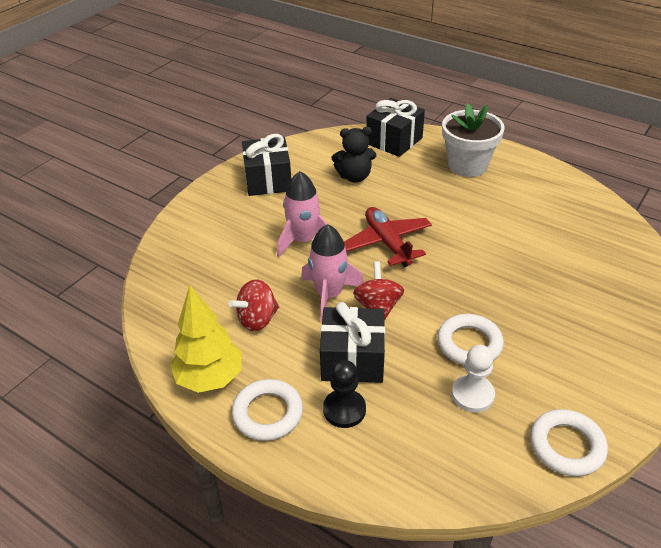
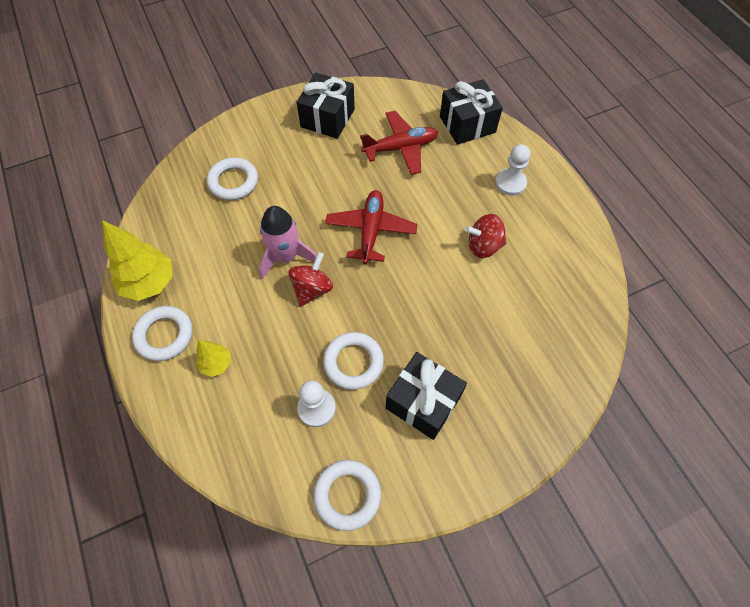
camera: 30 degrees right, 20 degrees up
red spinning top [229,279,279,331] -> red spinning top moved to [465,214,507,258]
pink rocket [277,171,327,257] -> none
black gift [320,302,385,383] -> black gift moved to [386,352,467,440]
black pawn [323,360,366,428] -> yellow tree [196,340,231,377]
black teddy bear [332,127,376,182] -> red plane [360,111,438,175]
white flower pot [442,103,505,177] -> white pawn [495,144,530,196]
none -> white ring [207,158,258,200]

